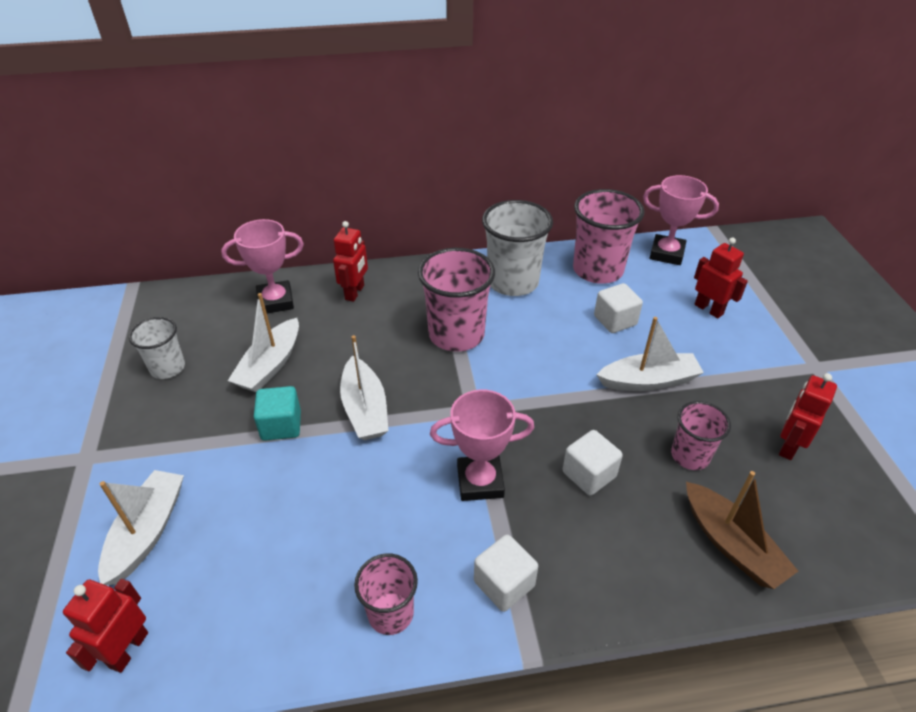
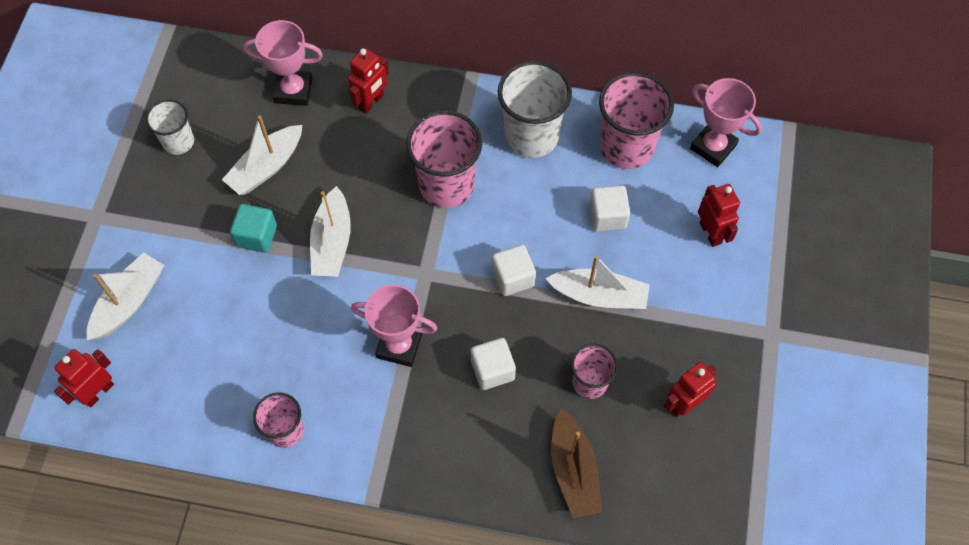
camera: 20 degrees right, 20 degrees up
white cube [474,535,538,612] -> white cube moved to [492,244,536,296]

